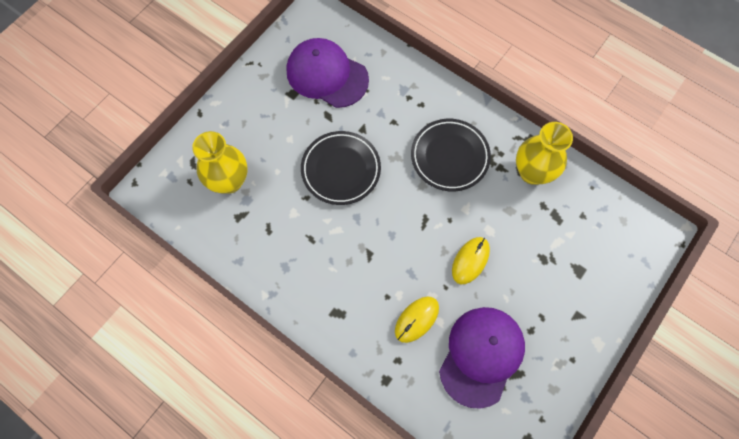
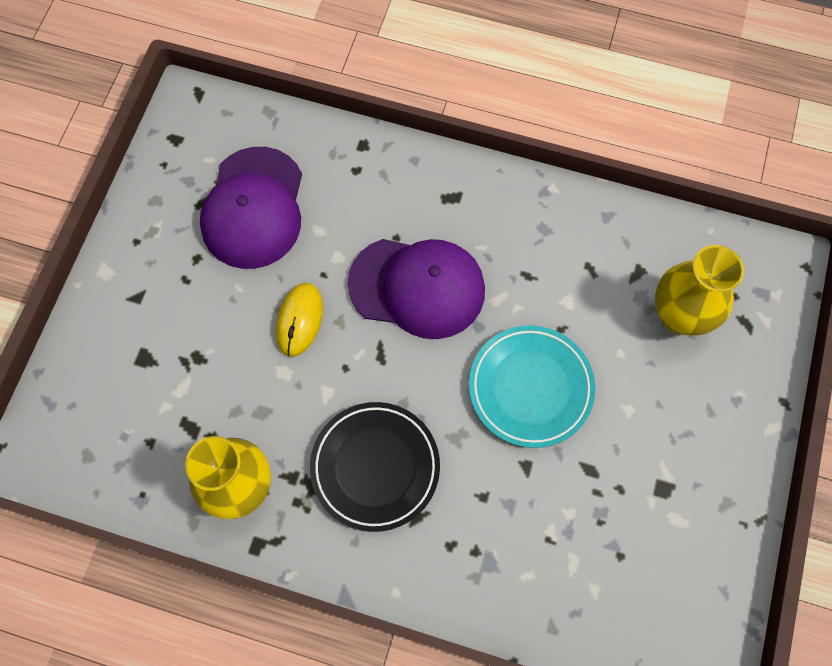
camera: 160 degrees right, 0 degrees up
purple cap [287,38,369,108] -> purple cap moved to [348,239,485,339]
black plate [301,131,381,205] -> turquoise plate [469,325,595,448]
yellow mouse [395,297,439,343] -> none

